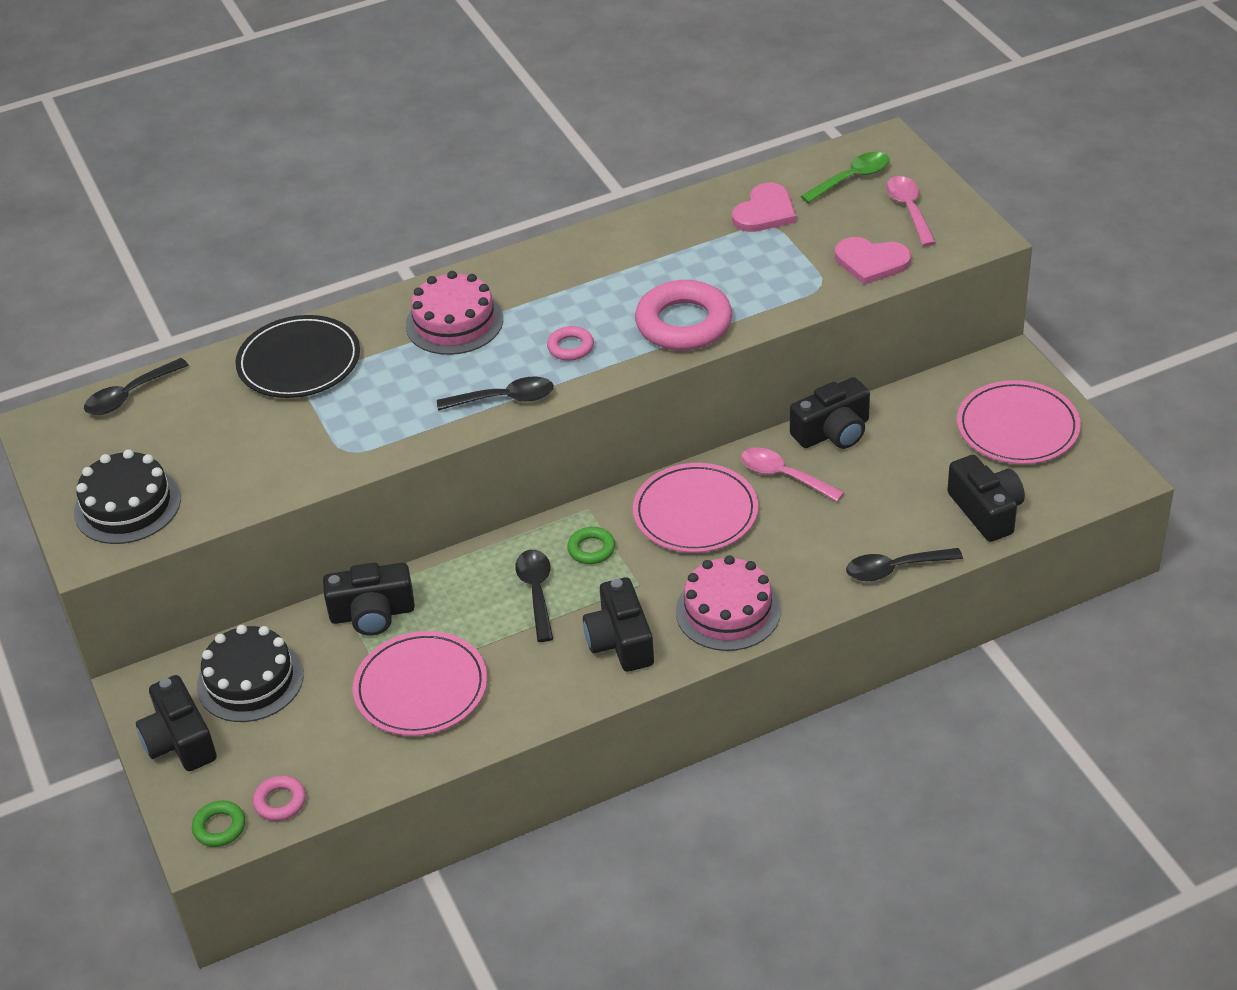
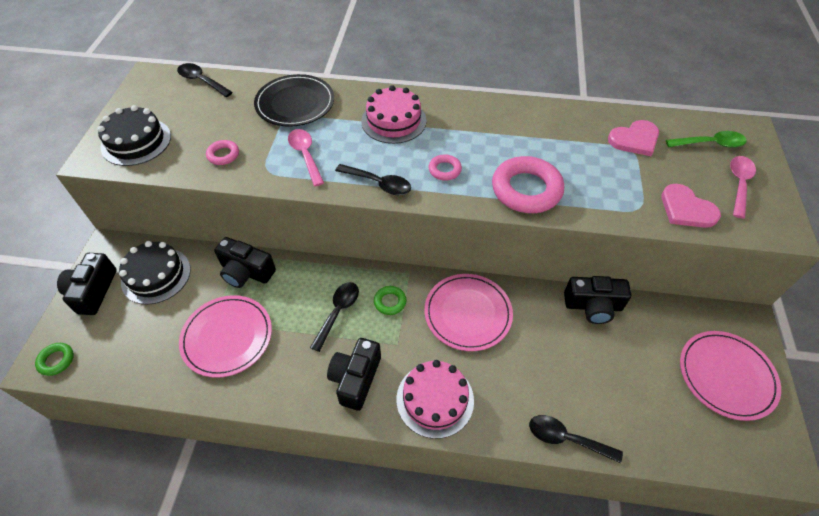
camera: 30 degrees right, 10 degrees up
black spoon [84,358,188,415] -> black spoon turned 45 degrees clockwise [177,63,233,97]
pink ring [253,775,306,821] -> pink ring moved to [206,140,239,165]
pink spoon [741,447,845,502] -> pink spoon moved to [288,129,324,186]
black camera [947,455,1025,542] -> none

